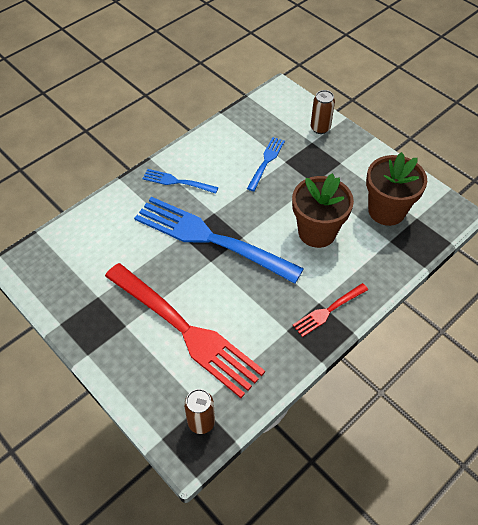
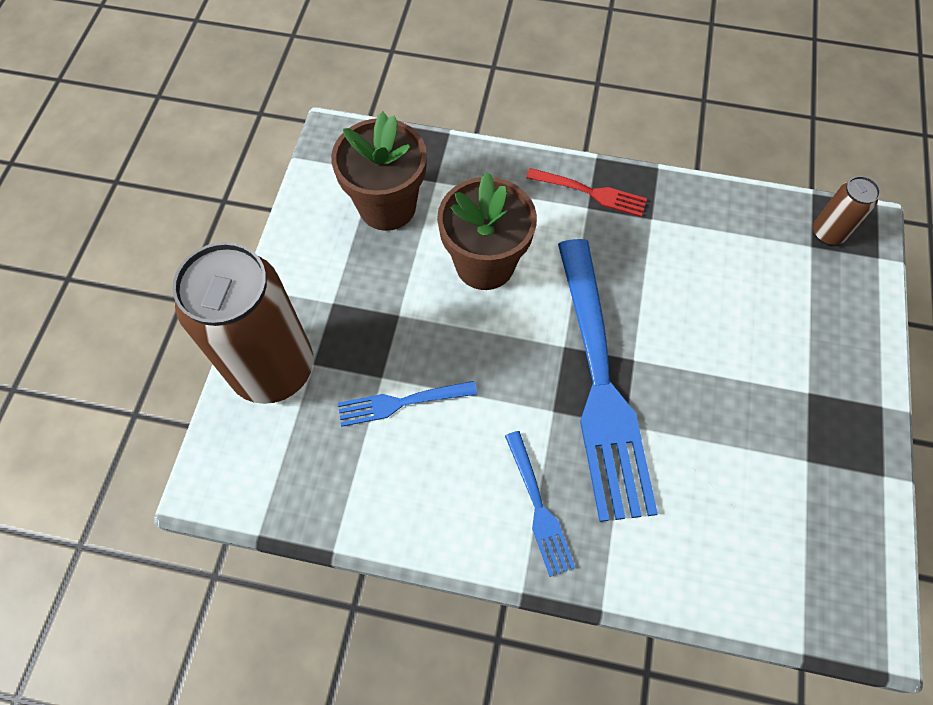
camera: 125 degrees left, 10 degrees up
red fork [105,263,265,398] -> none
brown can [311,90,335,134] -> brown can [172,242,313,404], size x2.24

